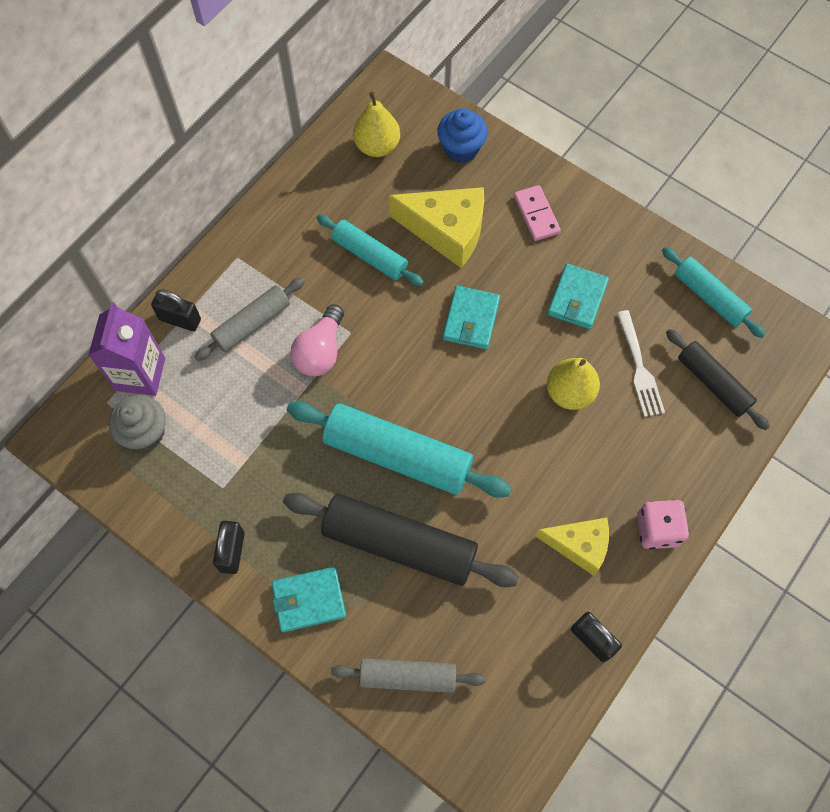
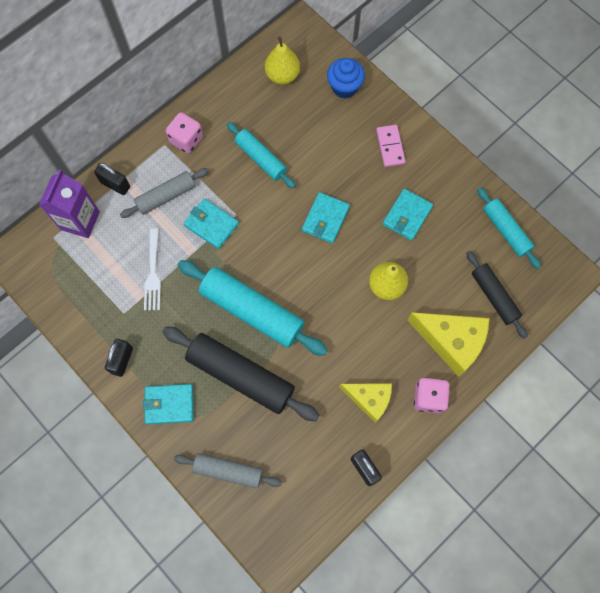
camera: 10 degrees right, 5 degrees up
grey cupcake [109,395,166,451] -> none
pink light bulb [290,304,344,376] -> turquoise wallet [184,199,239,249]
yellow cheese [389,187,484,268] -> yellow cheese moved to [407,312,489,377]
white fork [617,310,665,417] -> white fork moved to [144,228,161,311]
none -> pink dice [166,112,203,153]

